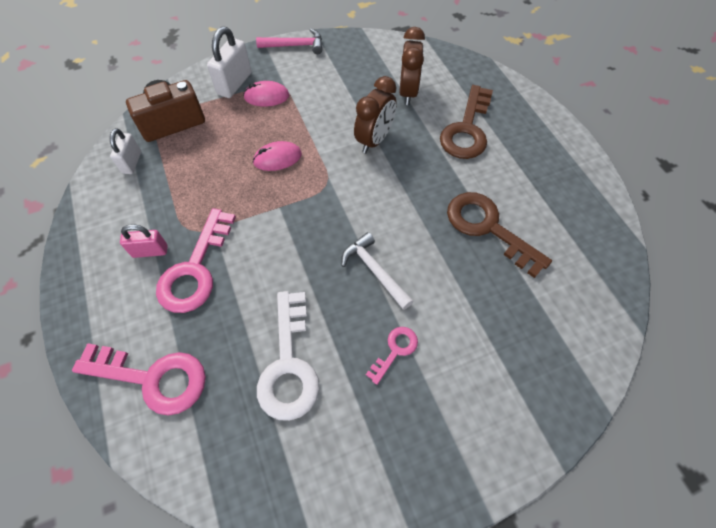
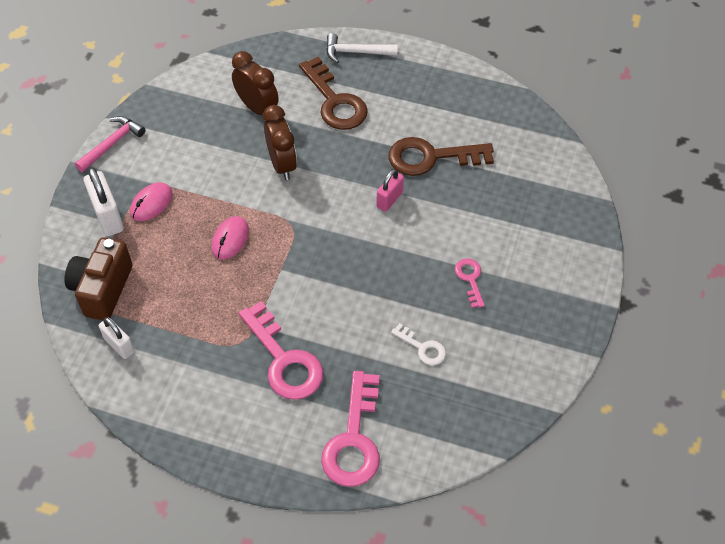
camera: 50 degrees left, 5 degrees down
pink key [72,343,206,415] -> pink key turned 135 degrees clockwise [321,371,380,487]
pink padlock [120,224,168,258] -> pink padlock moved to [376,169,404,212]
white key [257,291,320,421] -> white key [391,323,446,365], size x0.51
white hammer [341,232,414,310] -> white hammer moved to [326,33,398,63]

